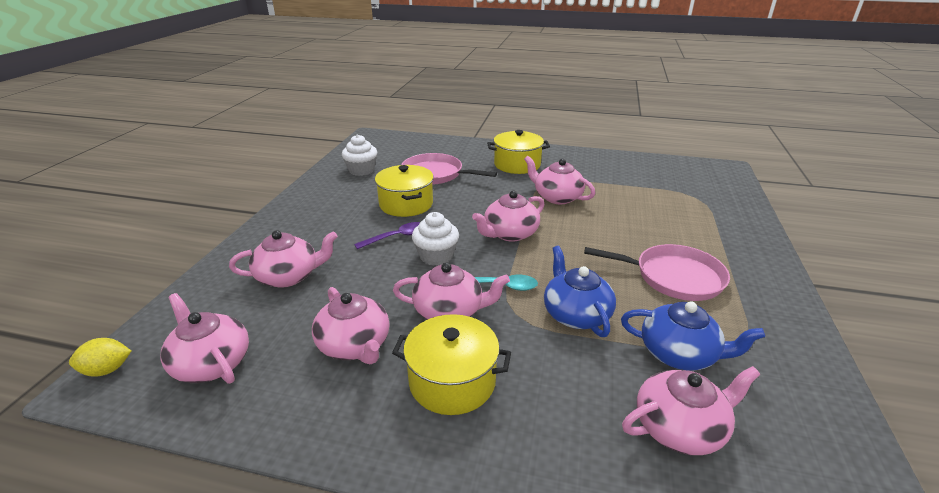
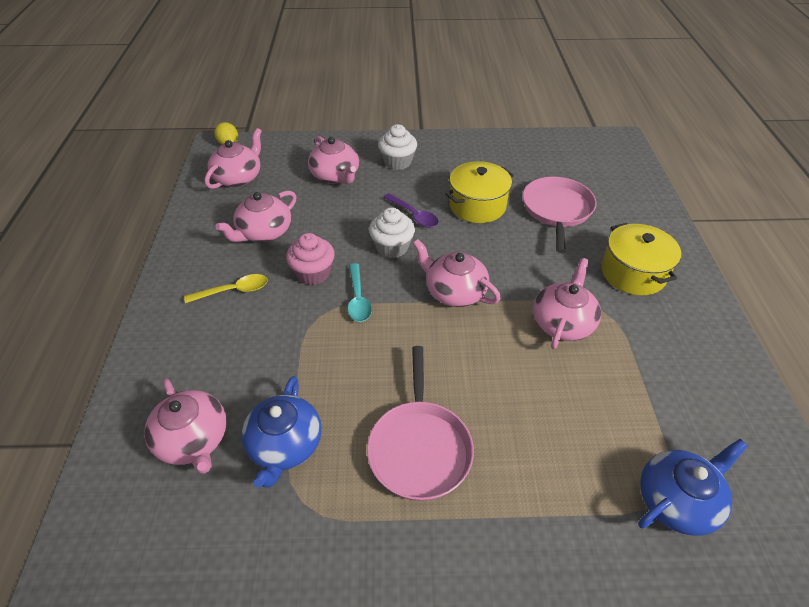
camera: 75 degrees right, 15 degrees up
white cupcake [342,134,377,176] -> white cupcake moved to [378,124,417,170]
yellow pot [392,314,511,415] -> yellow spoon [184,274,268,303]
pink teapot [393,262,510,320] -> pink cupcake [286,233,335,285]
blue teapot [544,246,616,337] -> blue teapot moved to [638,439,748,536]

